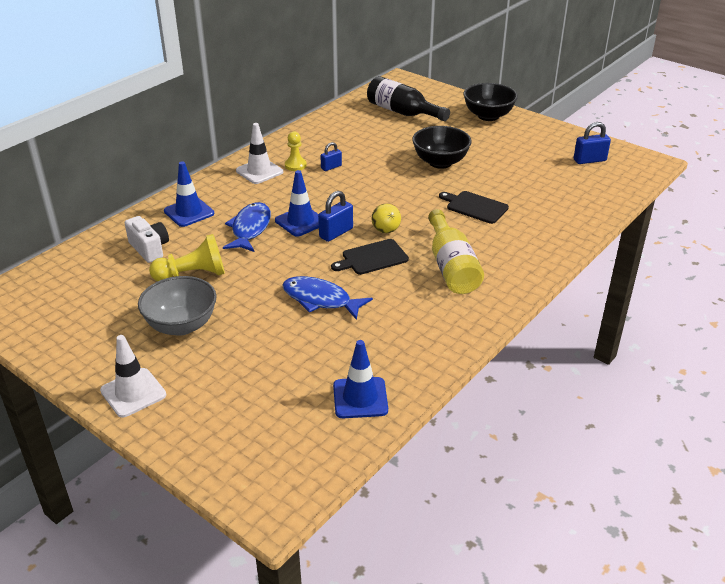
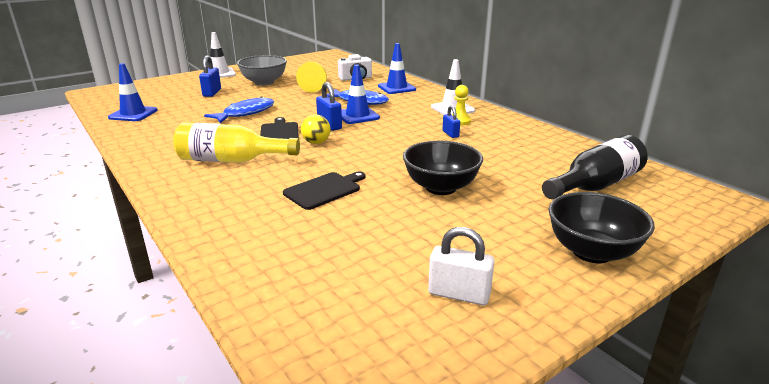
camera: 105 degrees right, 10 degrees down
blue padlock [574,122,611,164] -> blue padlock moved to [199,55,221,97]
none -> white padlock [428,227,495,305]

